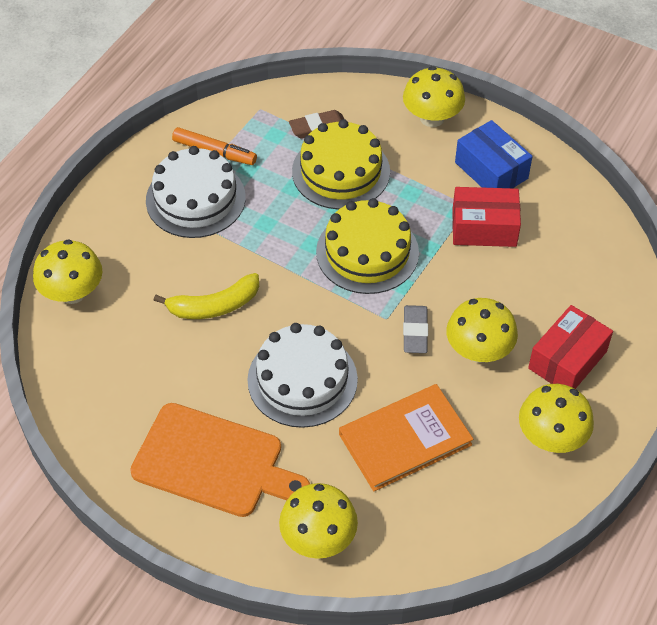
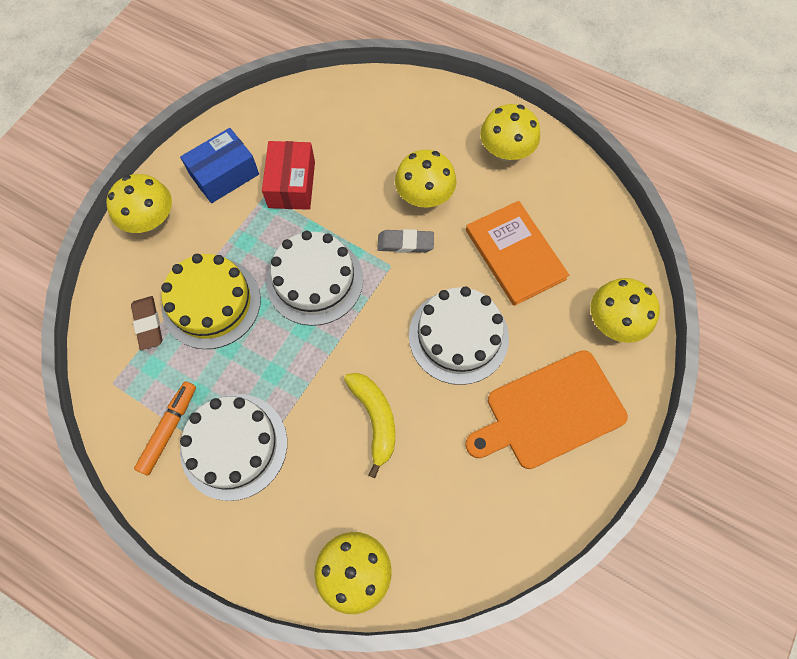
camera: 90 degrees left, 15 degrees up
orange cutting board [130,403,310,517] -> orange cutting board turned 135 degrees counterclockwise [465,350,628,469]
yellow cake [316,198,419,294] -> white cake [266,231,363,326]
red box [528,305,613,389] -> none

